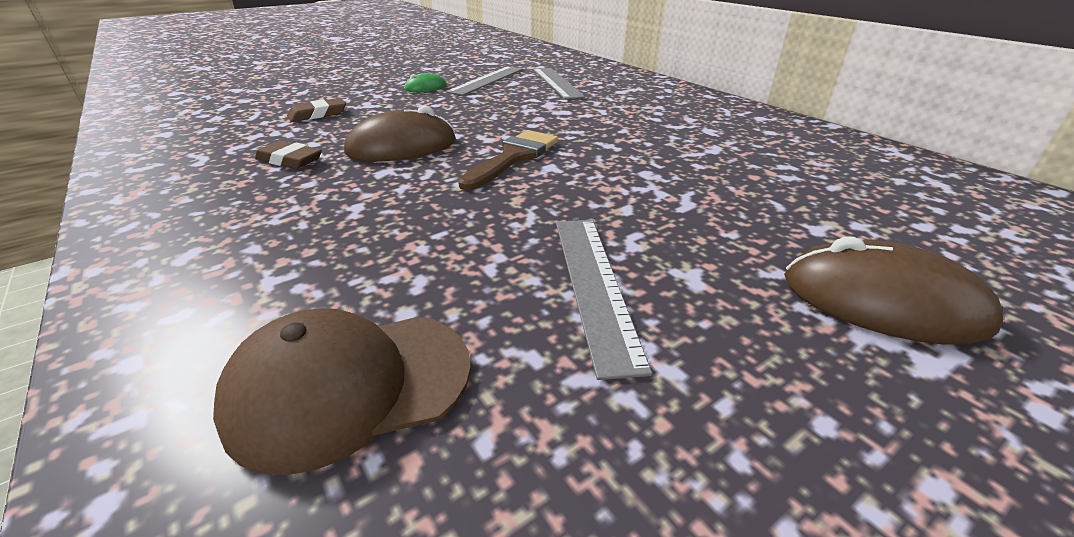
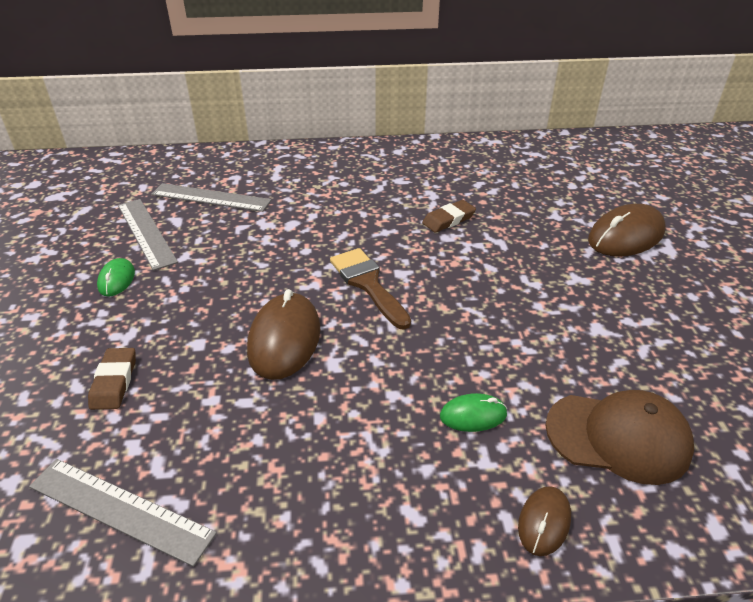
camera: 60 degrees left, 5 degrees up
brown cap [213,308,471,475] -> brown cap turned 90 degrees counterclockwise [546,390,694,485]
brown eraser [255,141,322,169] -> brown eraser moved to [422,200,476,233]
grey ruler [556,220,652,380] -> grey ruler moved to [29,459,217,567]
none -> green mouse [440,393,507,432]
none -> brown mouse [518,486,571,556]

